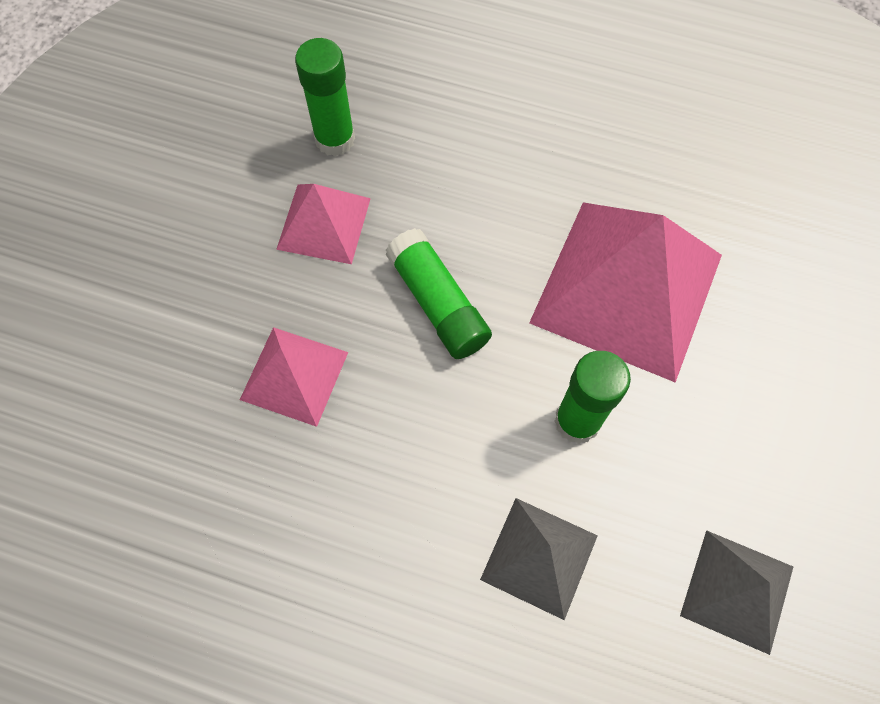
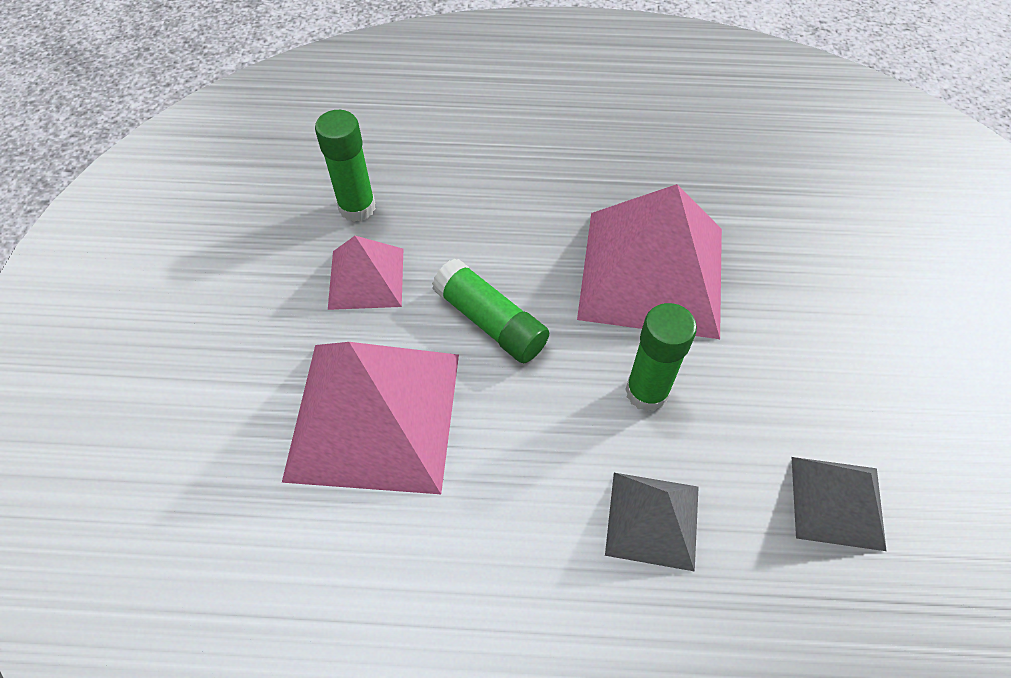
camera: 15 degrees left, 10 degrees down
pink pyramid [240,327,348,427] -> pink pyramid [282,342,459,494], size x1.90

